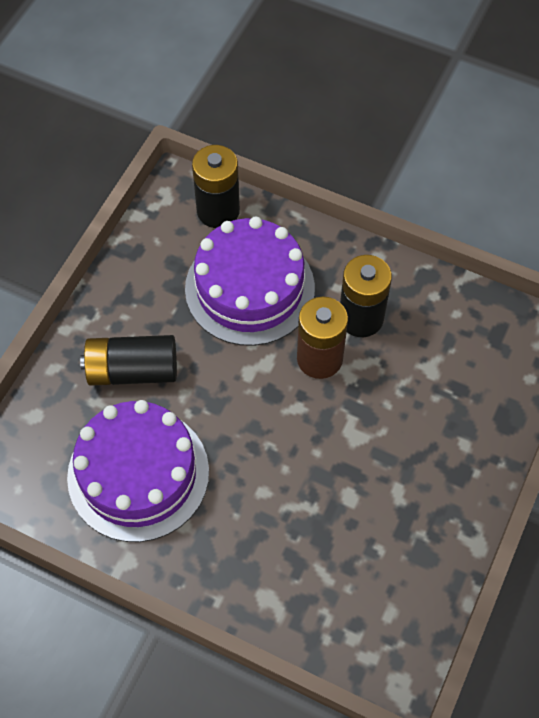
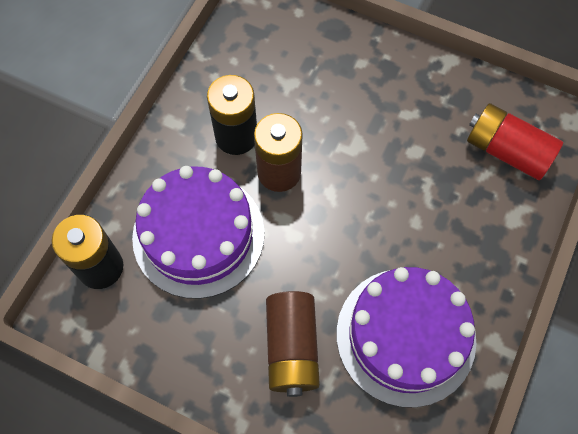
camera: 90 degrees left, 5 degrees up
black battery [80,335,177,386] -> brown battery [266,291,320,397]
none -> red battery [467,103,563,180]

